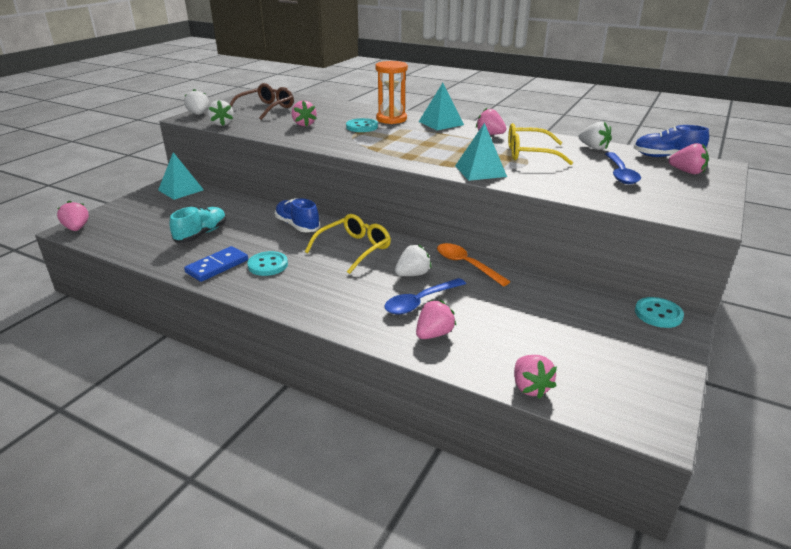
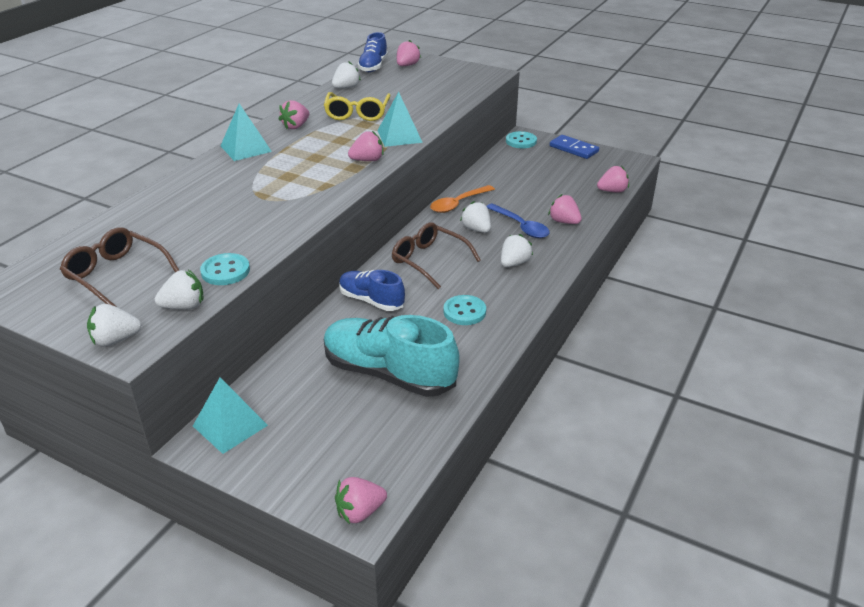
camera: 90 degrees left, 5 degrees up
turquoise shoe [169,206,226,243] -> turquoise shoe [324,315,460,397], size x1.71
blue domino [184,246,248,282] -> blue domino moved to [550,135,599,159]
blue shoe [275,198,320,232] -> blue shoe turned 75 degrees clockwise [339,270,405,311]
pink strawberry [292,100,317,126] -> pink strawberry moved to [348,131,384,161]
yellow glasses [305,214,391,274] -> brown glasses [392,222,481,289]
turquoise button [346,118,378,132] -> turquoise button moved to [200,253,250,285]
orange hourglass [375,61,408,124] -> none
blue spoon [605,152,641,184] -> none
none -> white strawberry [501,234,533,267]

